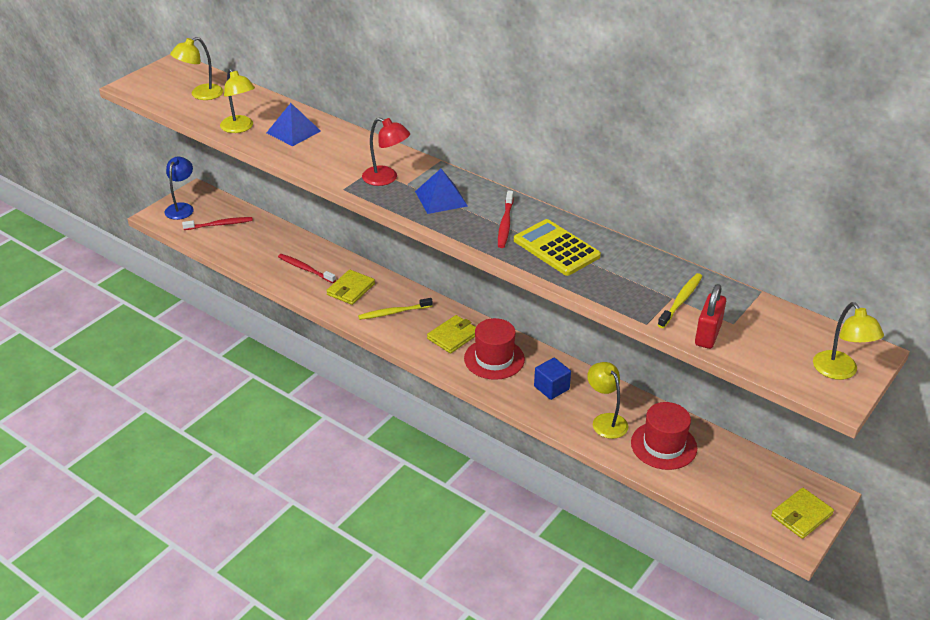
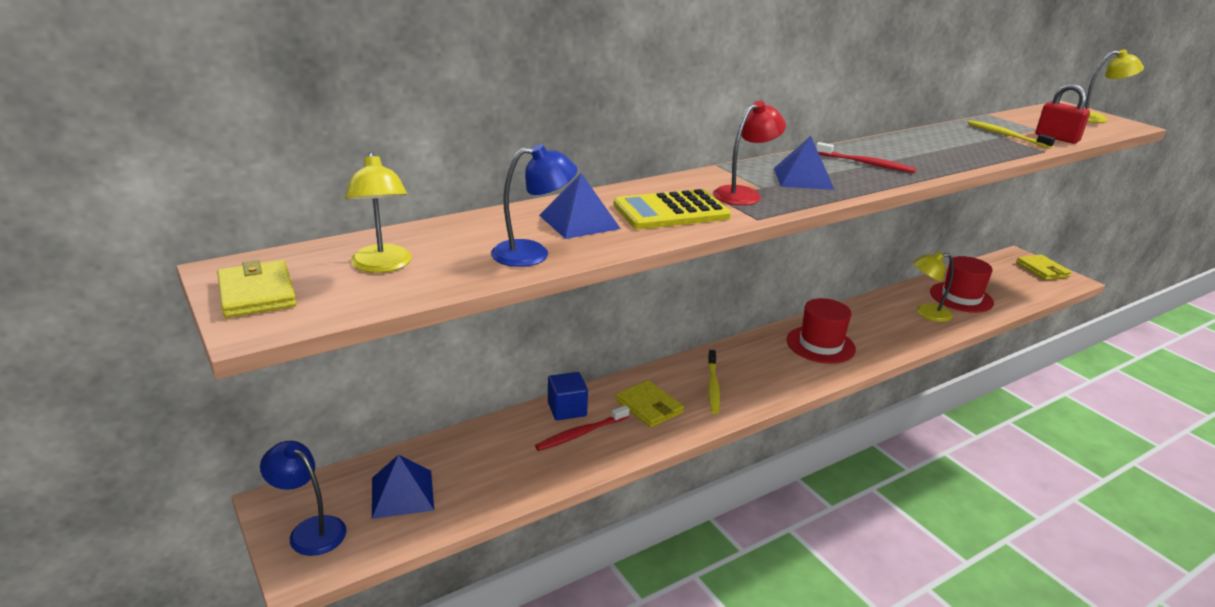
camera: 70 degrees left, 10 degrees down
red toothbrush [182,217,253,230] -> blue pyramid [372,455,434,519]
yellow lamp [220,68,255,133] -> blue lamp [491,144,578,267]
yellow wallet [427,315,476,354] -> yellow wallet moved to [217,260,296,318]
yellow calculator [514,219,601,276] -> yellow calculator moved to [614,189,731,229]
blue cube [534,358,571,400] -> blue cube moved to [548,372,588,421]

